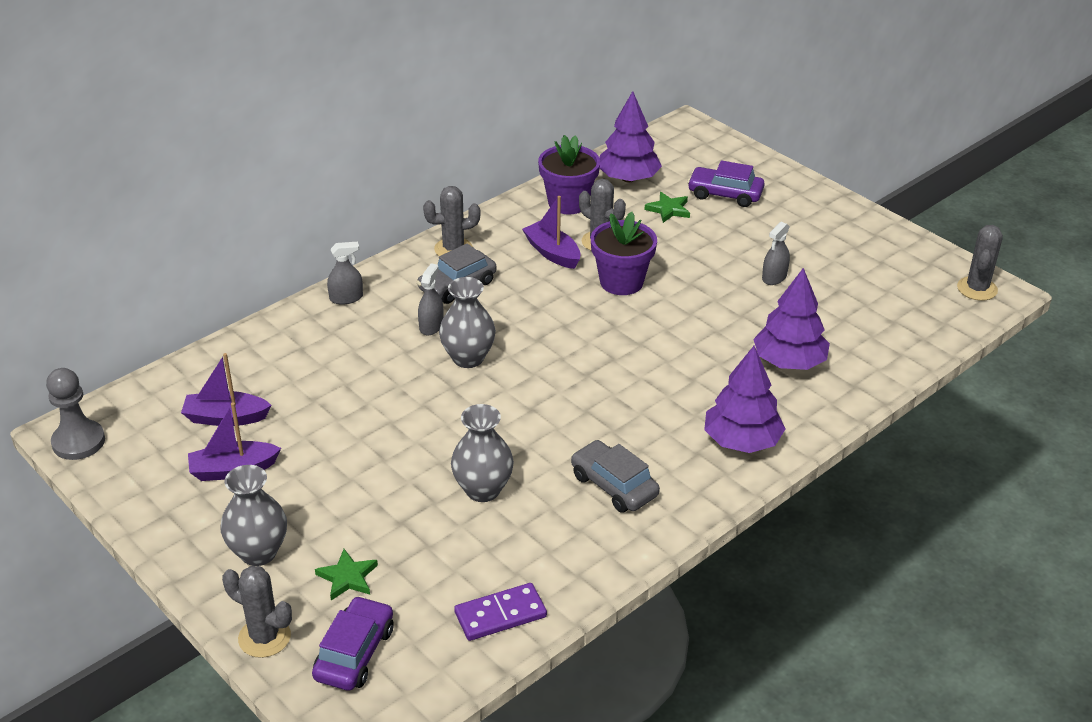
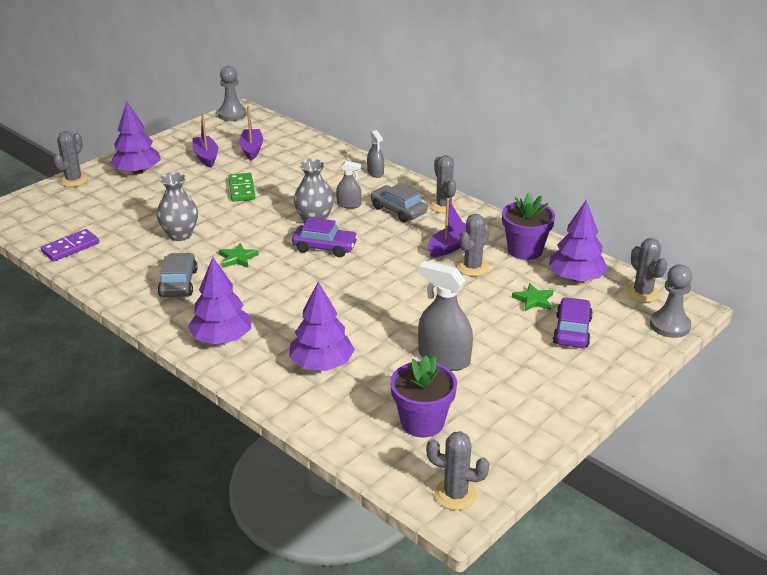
camera: 85 degrees right, 5 degrees down
grey vase [221,465,287,566] -> purple tree [110,102,161,174]
purple car [312,596,394,691] -> purple car moved to [292,217,358,257]
green star [315,549,378,600] -> green star moved to [219,243,259,268]
purple domino [454,583,547,641] -> purple domino turned 75 degrees clockwise [41,229,99,261]
grey car [571,440,660,513] -> grey car turned 45 degrees counterclockwise [158,253,198,297]
purple flower pot [591,212,657,295] -> purple flower pot moved to [390,355,457,438]
grey spray bottle [762,222,790,285] -> grey spray bottle [418,261,473,371], size x1.83
none -> green domino [228,173,255,202]
none -> grey cactus [626,238,667,302]
none -> grey pawn [650,265,692,338]

